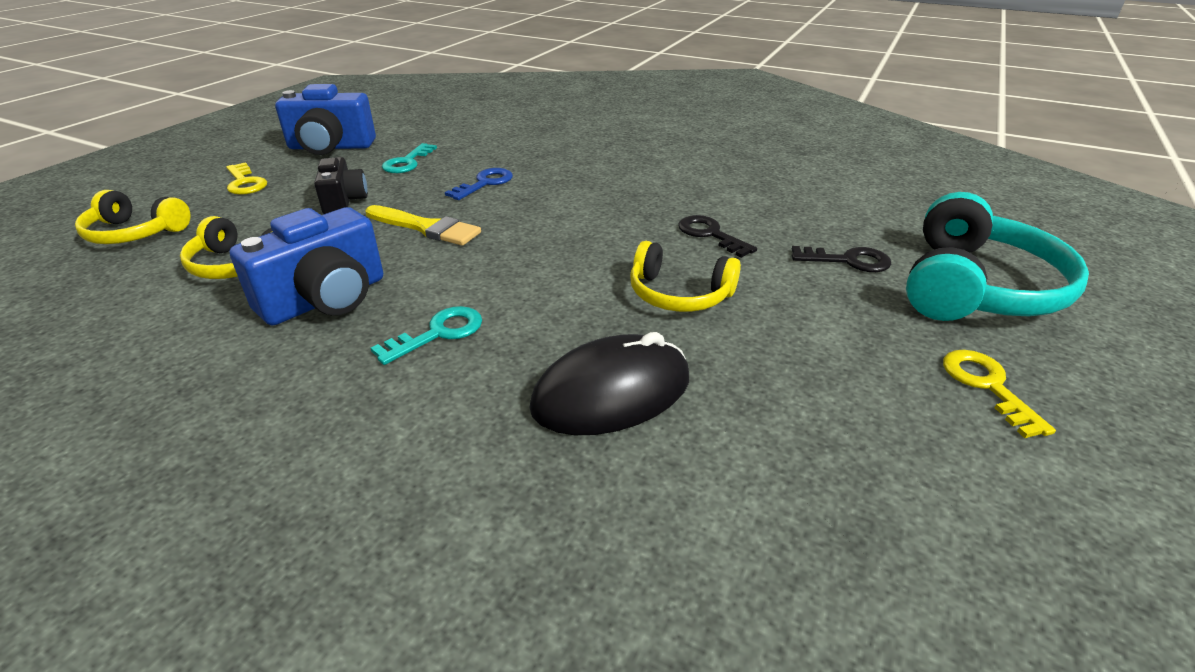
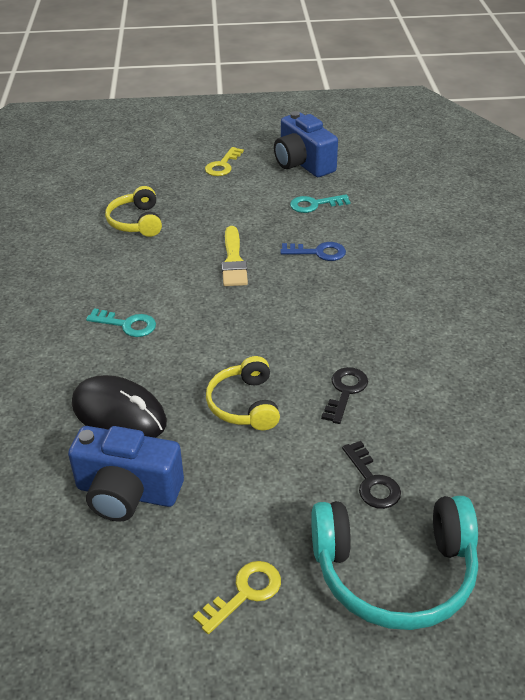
camera: 60 degrees right, 5 degrees up
yellow headphones [75,190,191,244] -> none
blue camera [229,207,383,325] -> blue camera moved to [68,426,184,522]
black camera [314,157,368,214] -> none

